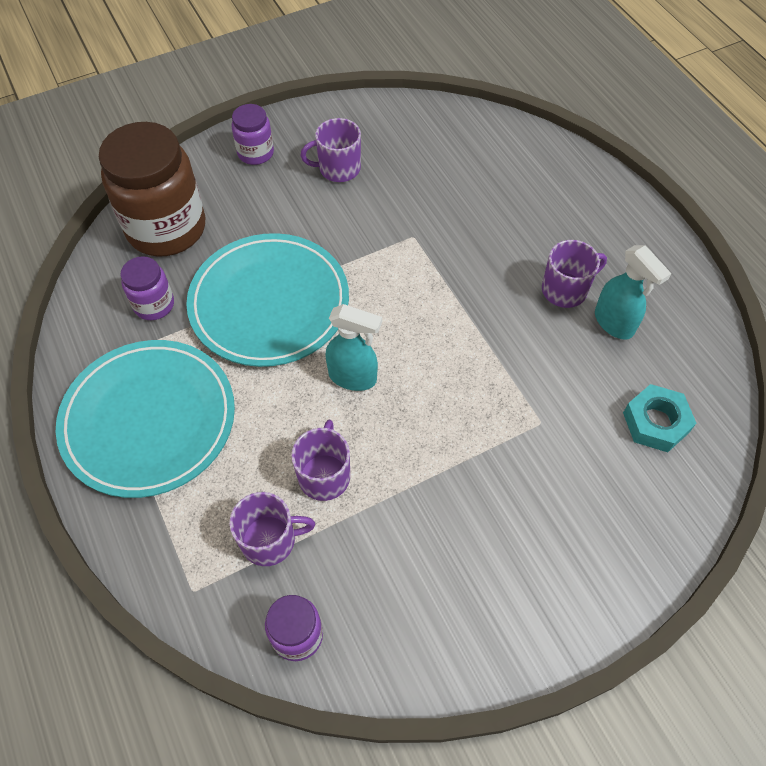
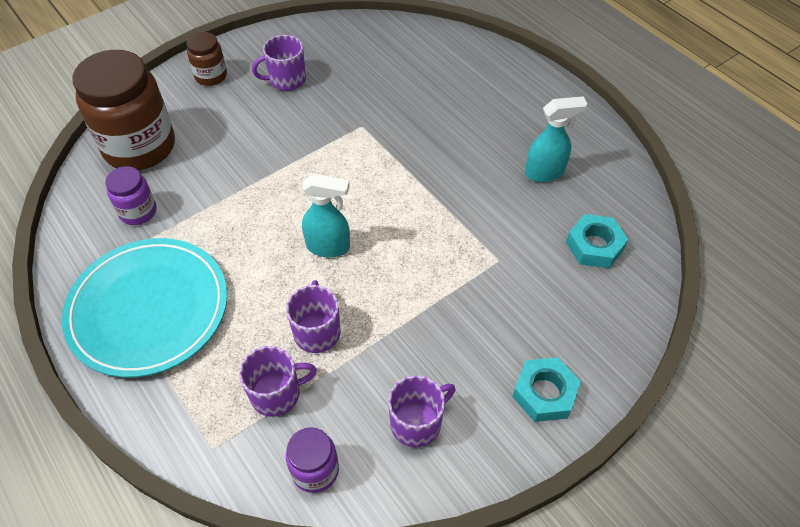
camera: 10 degrees left, 5 degrees down
turquoise plate [186,233,349,367] -> none
purple jar [232,104,274,165] -> brown jar [187,32,227,86]
purple mug [542,240,607,308] -> purple mug moved to [388,375,455,447]
turquoise spray bottle [595,245,672,340] -> turquoise spray bottle turned 60 degrees counterclockwise [525,96,588,182]
none -> turquoise nut [512,357,581,422]

